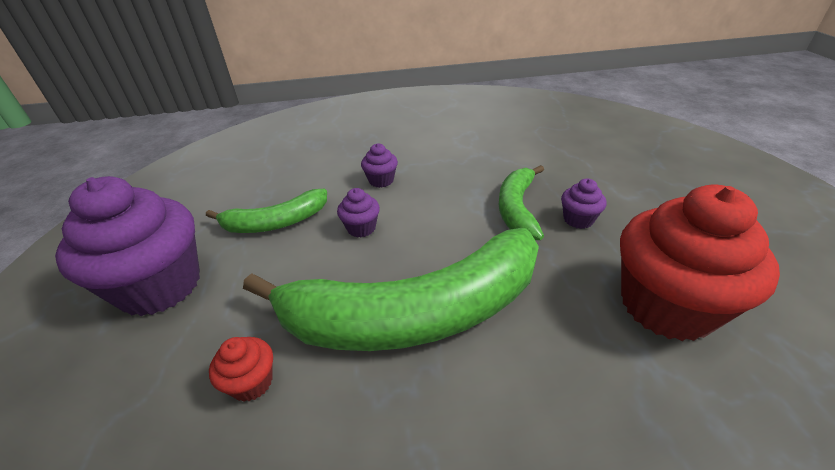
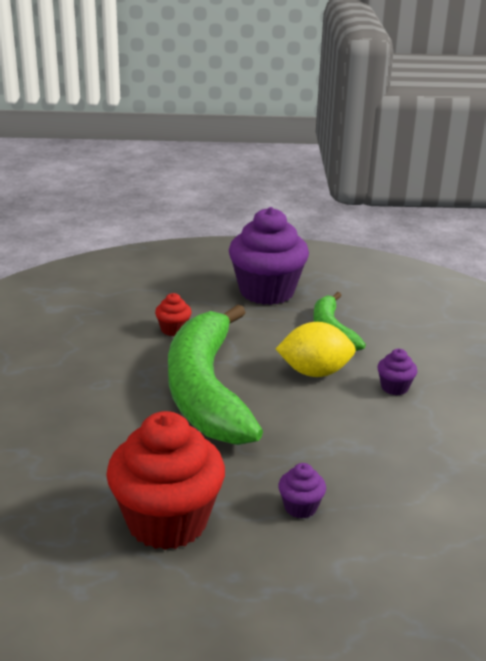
camera: 95 degrees right, 10 degrees down
purple cupcake [337,188,380,238] -> yellow lemon [276,322,356,377]
green banana [499,165,544,240] -> none

